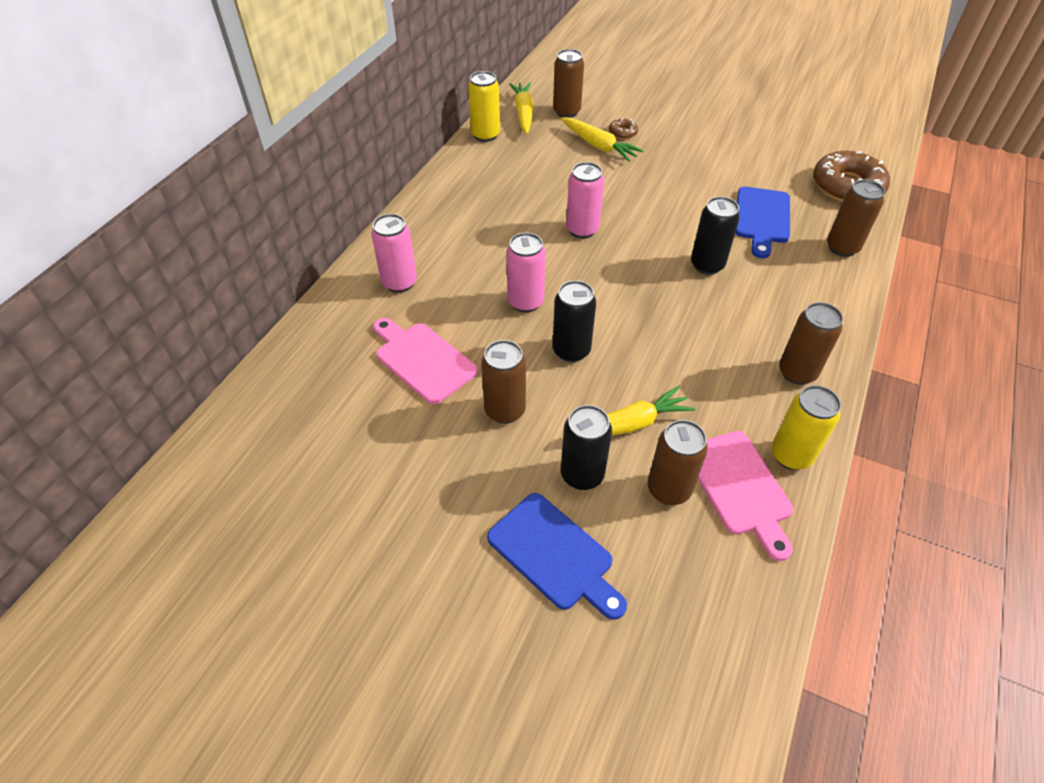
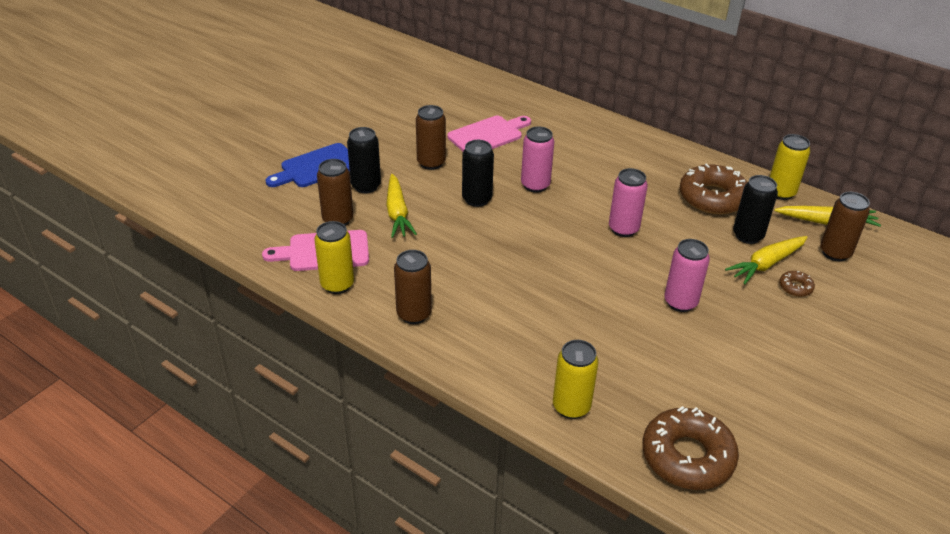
camera: 100 degrees right, 10 degrees down
pink can [371,214,417,293] -> pink can moved to [664,239,710,312]
black can [691,197,740,275] -> black can moved to [733,175,778,244]
blue cutting board [735,187,790,258] -> none
brown can [827,179,885,257] -> yellow can [553,340,598,419]
none -> brown donut [680,164,748,214]

